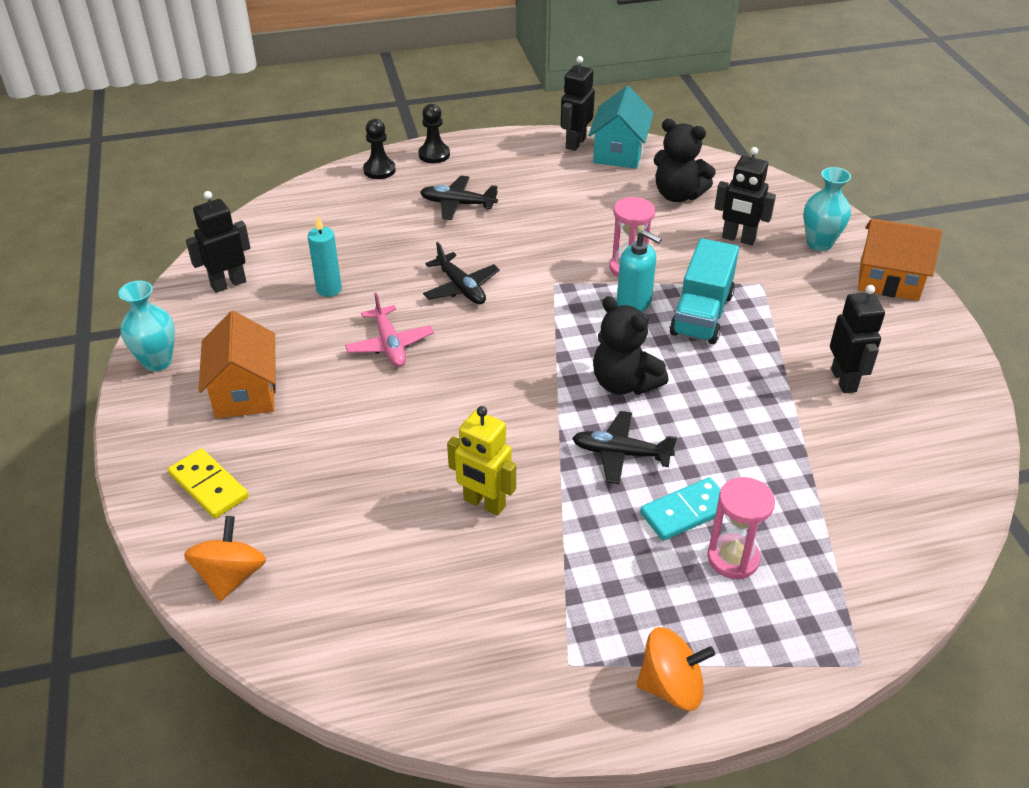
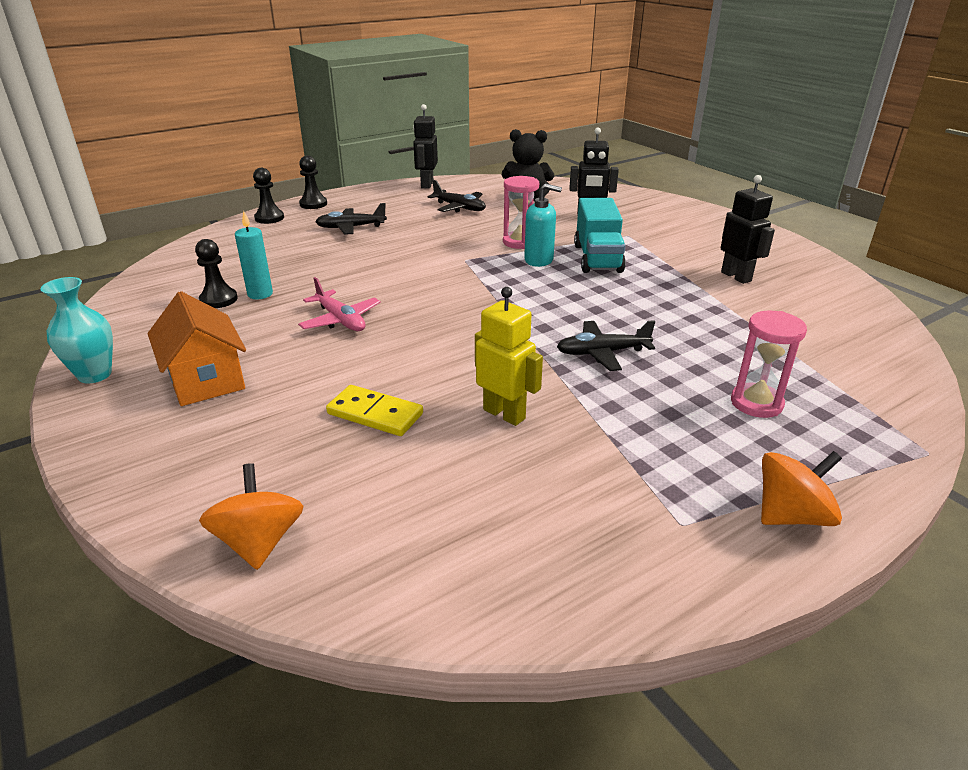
camera: 20 degrees left, 10 degrees down
yellow domino [168,448,249,519] -> yellow domino moved to [326,385,423,436]
black robot [186,191,251,293] -> none
black plane [423,242,500,304] -> black plane moved to [427,180,486,213]
yellow robot [447,406,516,516] -> yellow robot turned 150 degrees counterclockwise [475,287,543,426]
turquoise house [588,86,654,169] -> none
black teddy bear [593,296,669,395] -> none
turquoise domino [640,477,721,541] -> none
turquoise vase [804,167,851,251] -> none
orange house [858,219,942,301] -> none
none -> black pawn [195,239,238,308]

